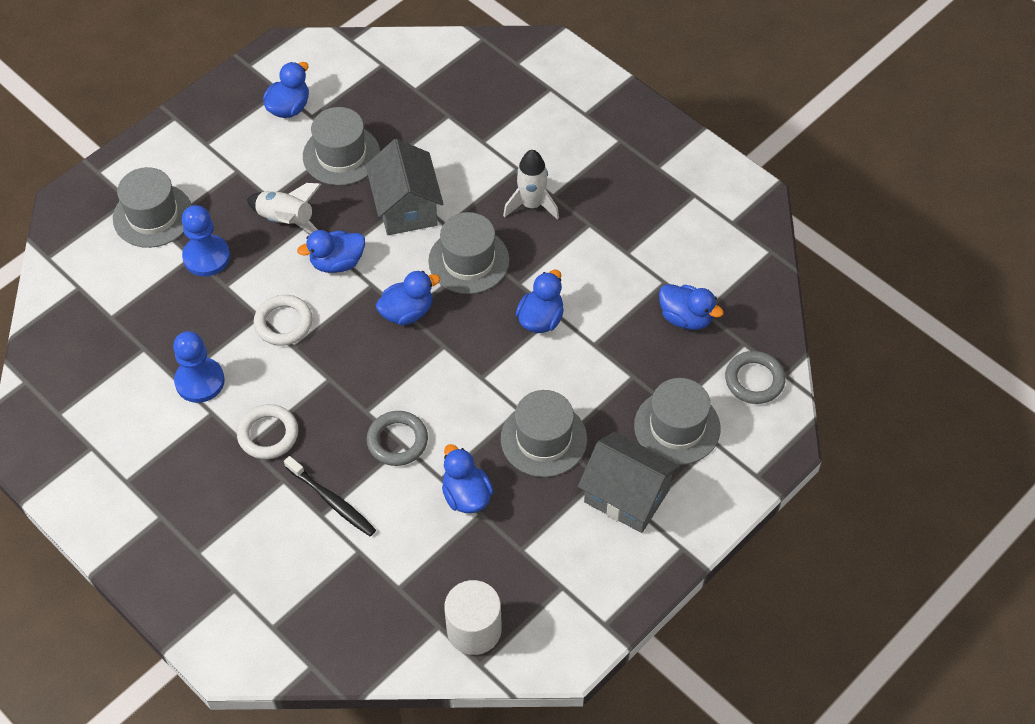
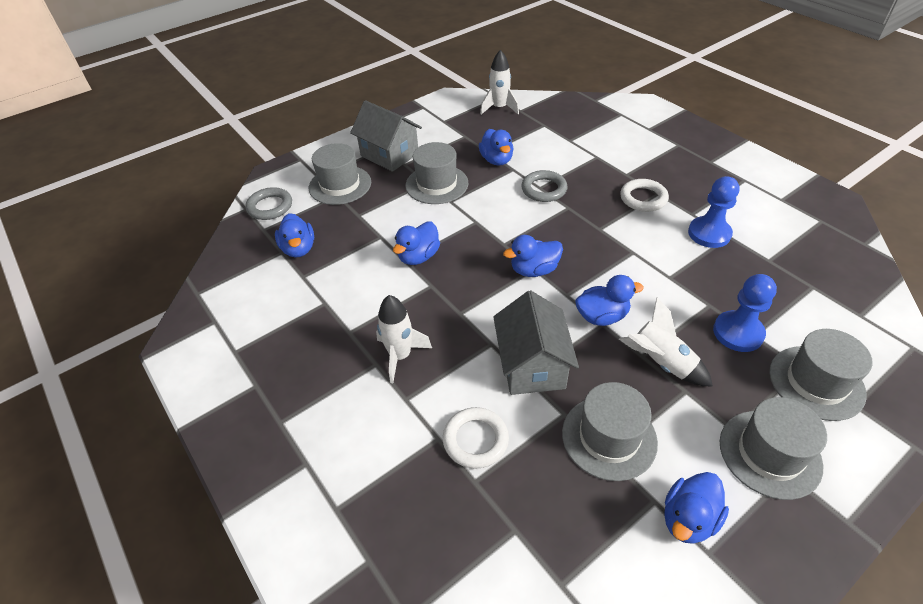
camera: 170 degrees left, 10 degrees down
white ring [254,295,313,346] -> white ring moved to [443,407,509,469]
black toothbrush [284,456,376,536] -> none
grey hat [428,212,510,294] -> grey hat moved to [720,397,827,500]
white cylinder [444,580,502,655] -> white rocket [480,50,519,114]
blue duck [659,284,724,330] -> blue duck turned 150 degrees counterclockwise [275,213,314,258]

